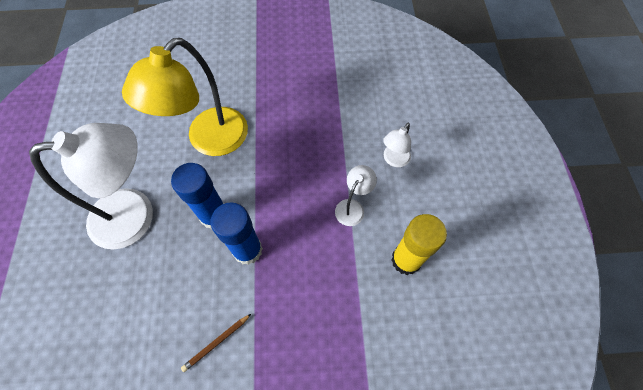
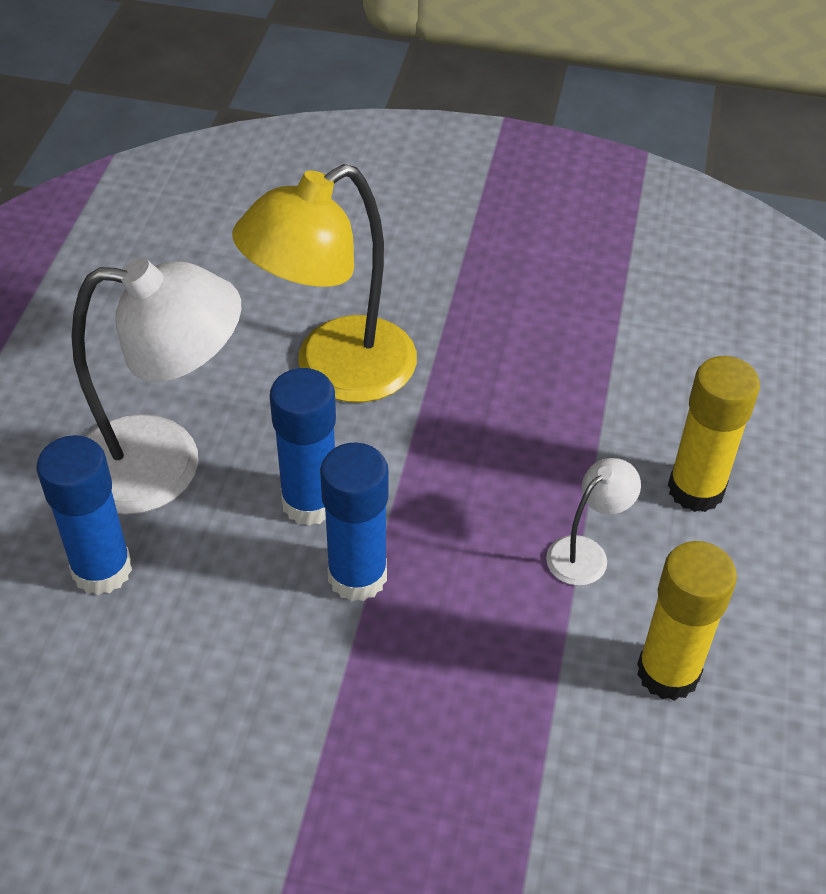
camera: 15 degrees right, 15 degrees down
brown pencil [181,314,251,372] -> none
white lamp [383,123,411,167] -> yellow glue stick [668,356,760,512]
none -> blue glue stick [36,435,132,595]

